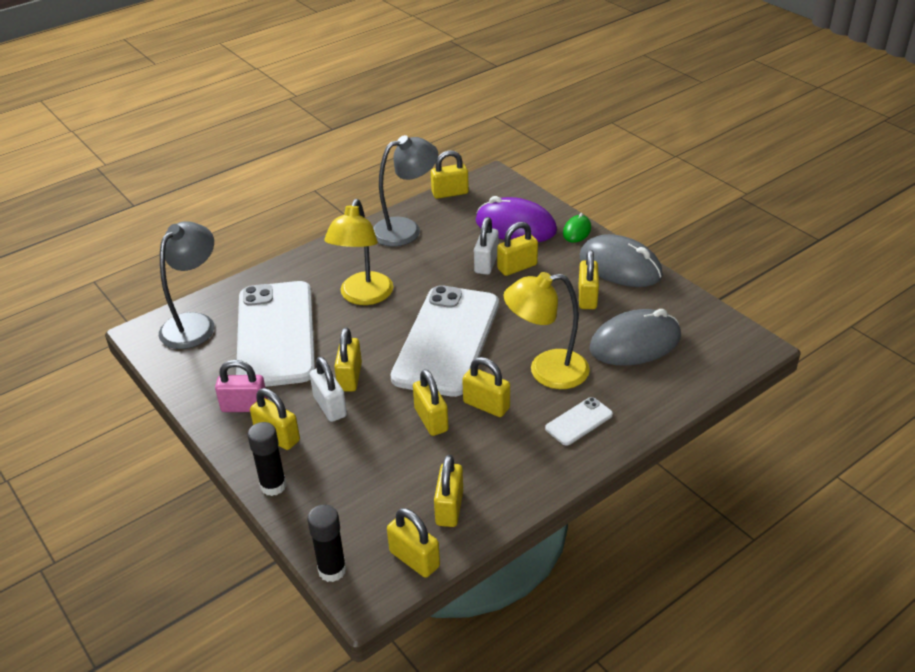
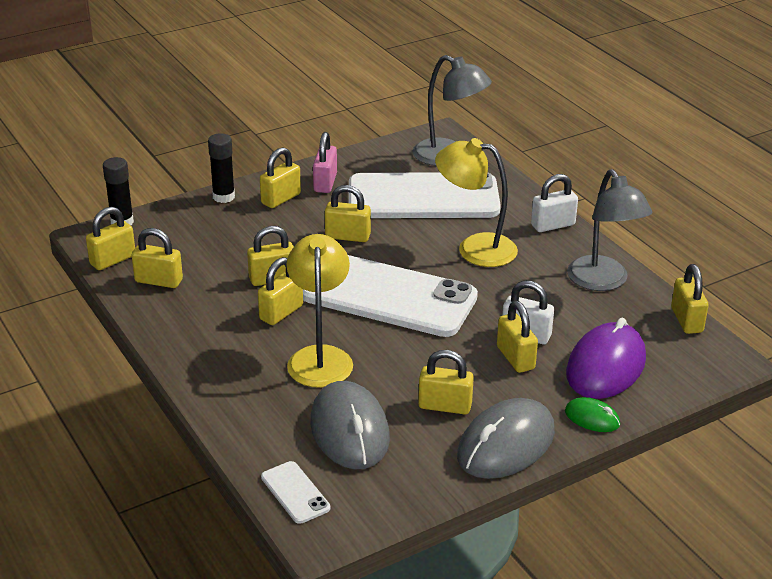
camera: 95 degrees right, 5 degrees down
white padlock [310,357,347,422] -> white padlock moved to [531,174,578,232]
white phone [545,397,613,446] -> white phone moved to [261,461,330,524]

